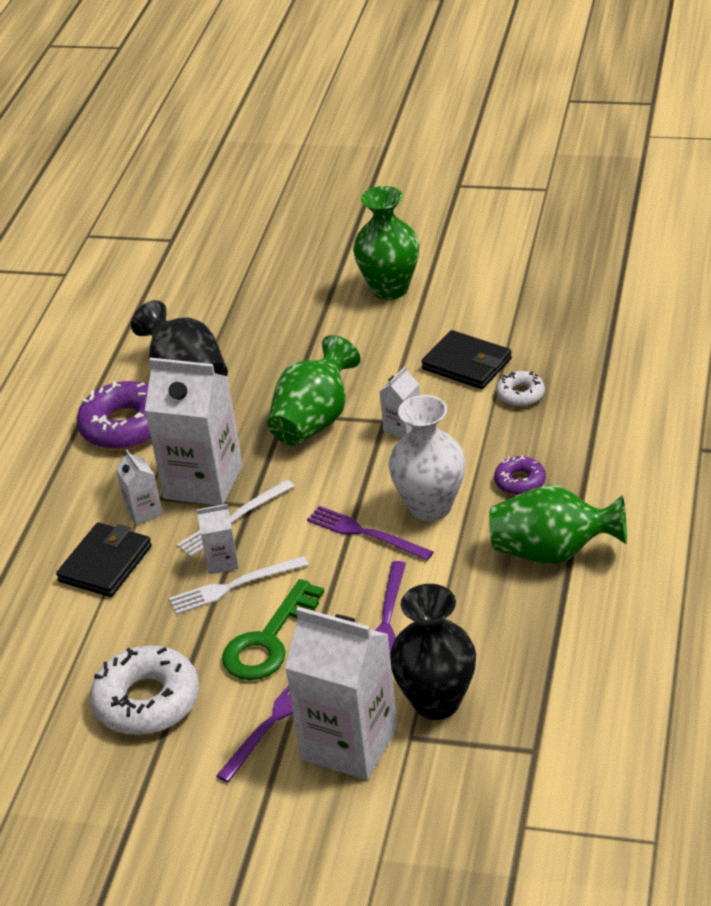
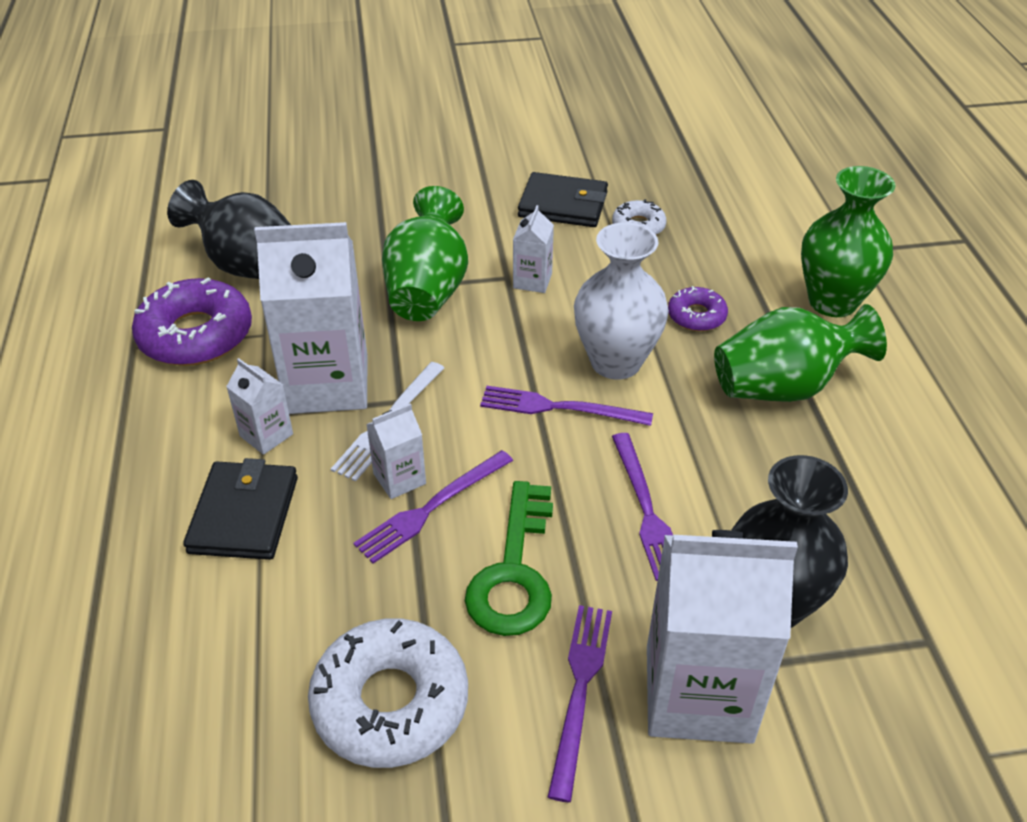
camera: 25 degrees left, 5 degrees up
white fork [169,556,308,615] -> purple fork [353,450,513,564]
green vase [353,186,419,300] -> green vase moved to [801,166,896,317]

